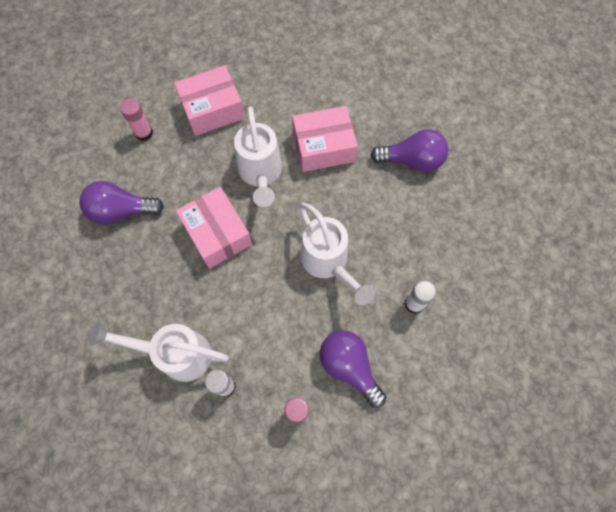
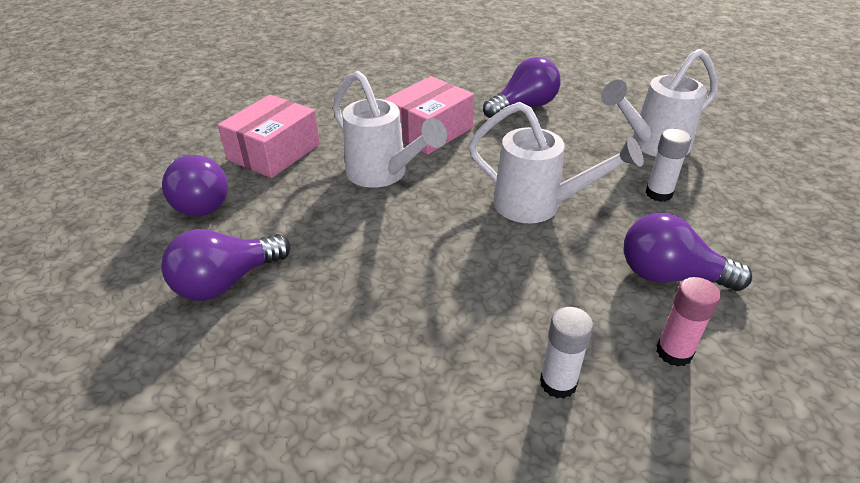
camera: 35 degrees left, 30 degrees down
white watering can [89,322,229,382] -> white watering can moved to [601,49,718,157]
pink glue stick [120,98,153,141] -> purple light bulb [162,155,228,216]
pink box [176,187,252,269] -> none

